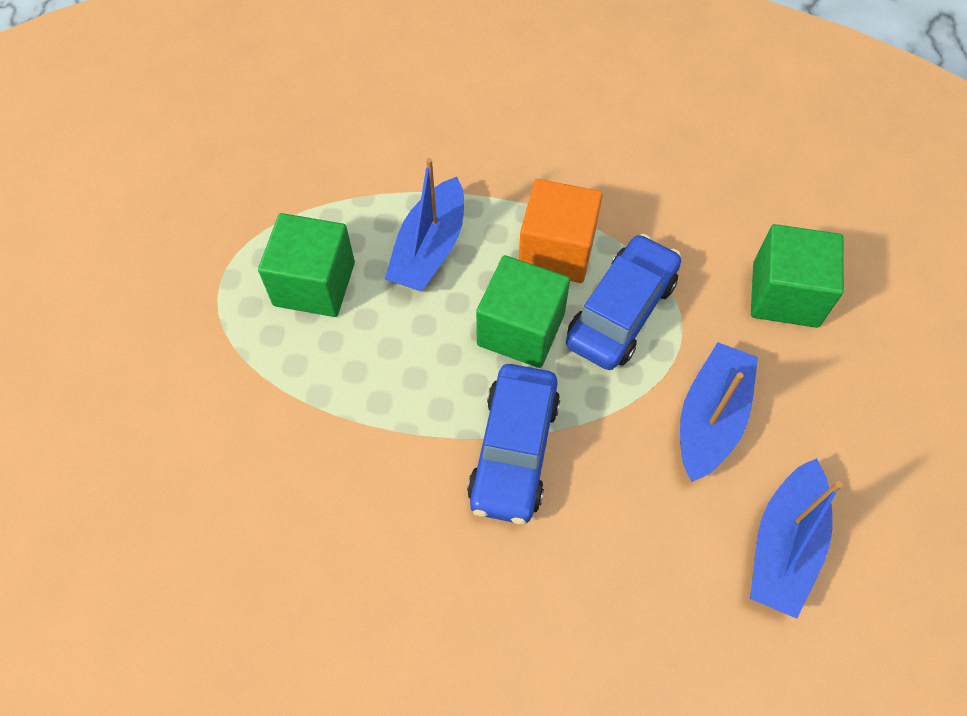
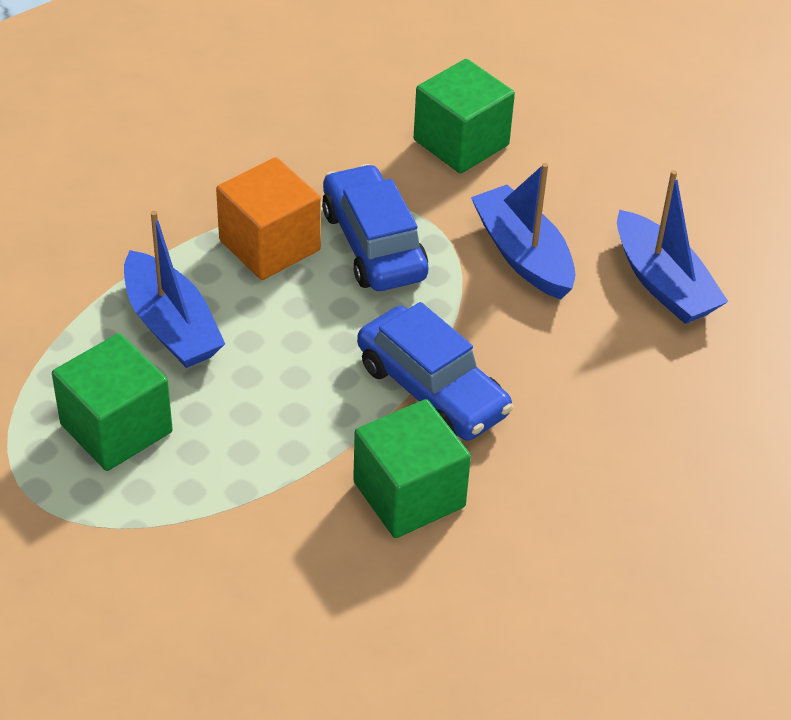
camera: 55 degrees left, 15 degrees down
green cube [476,255,570,368] -> green cube moved to [353,399,471,538]

